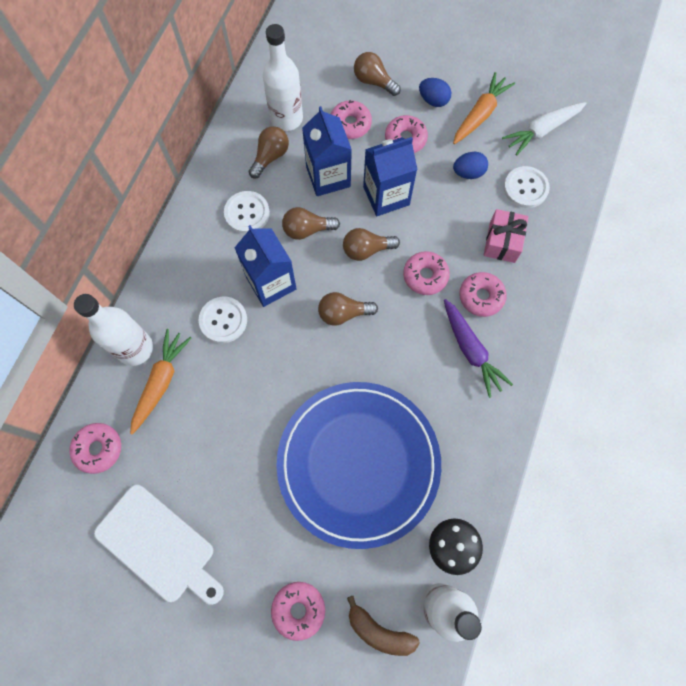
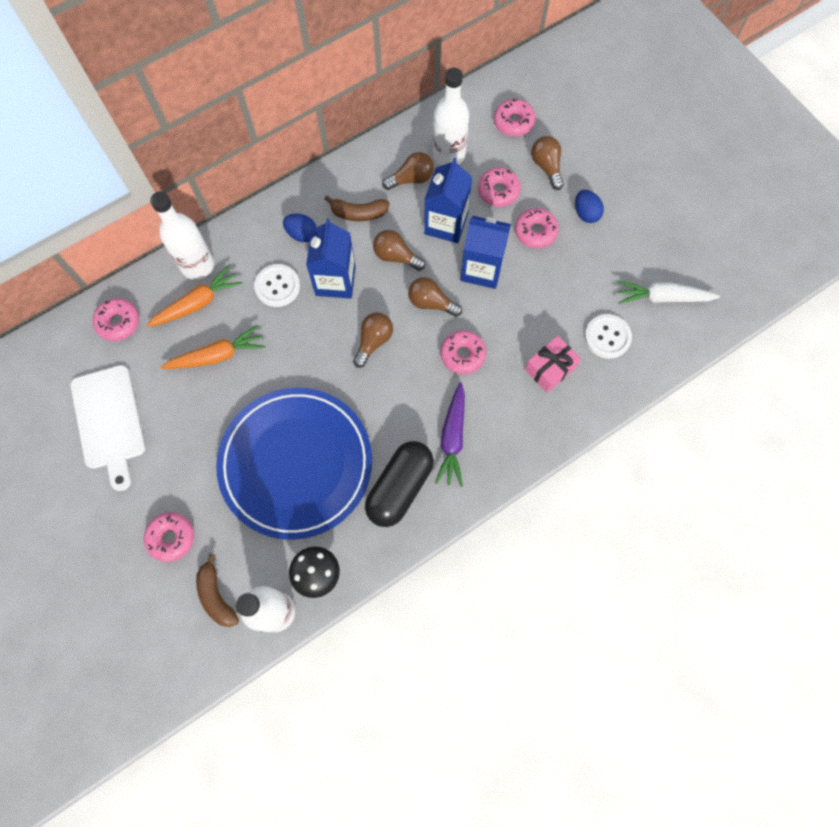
camera: 35 degrees right, 0 degrees up
white button [224,191,270,234] -> brown banana [325,196,390,221]
brown light bulb [318,292,378,325] -> brown light bulb turned 90 degrees clockwise [353,312,393,368]
orange carrot [453,72,515,144] -> orange carrot moved to [161,325,265,369]
blue egg [453,152,488,179] -> blue egg moved to [283,214,316,242]
pink donut [459,272,507,317] -> pink donut moved to [494,98,535,136]
none -> black capsule [365,441,434,527]

